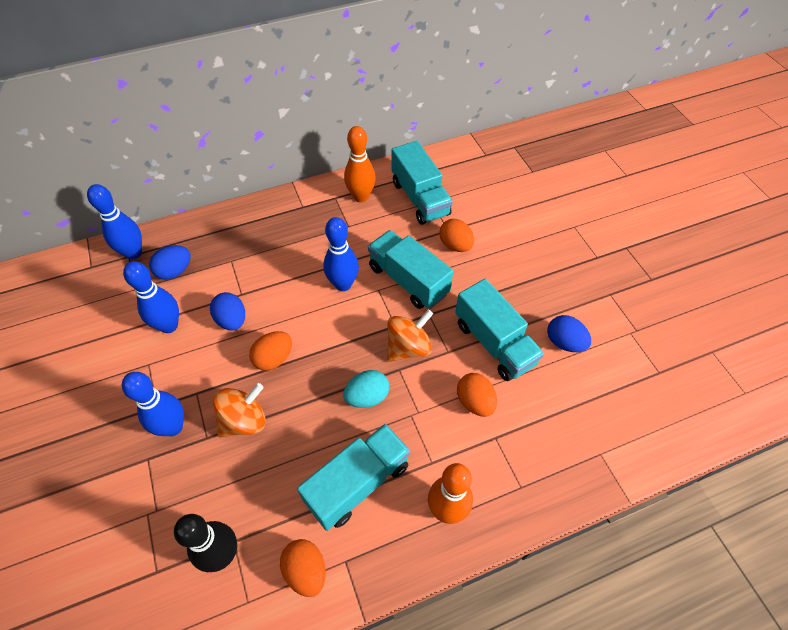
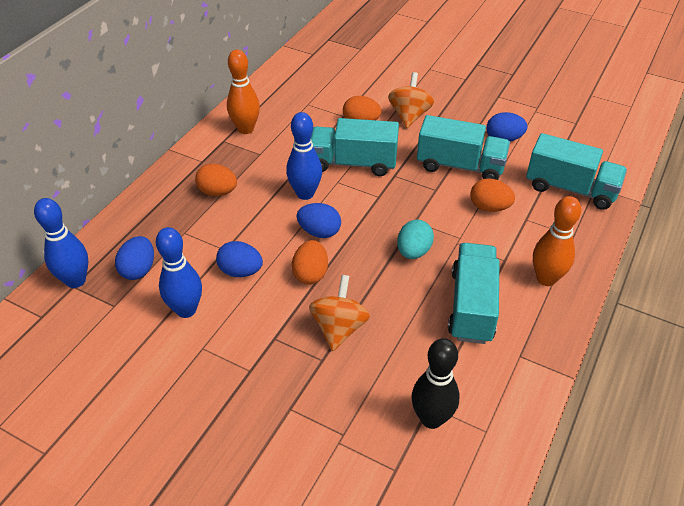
camera: 40 degrees left, 10 degrees down
blue bowling pin [122,372,184,436] -> none
orange egg [280,539,326,597] -> orange egg moved to [195,164,237,196]
orange spinning top [387,309,433,362] -> orange spinning top moved to [388,72,434,128]
turquoise truck [392,141,453,225] -> turquoise truck moved to [526,133,627,210]
none -> blue egg [297,203,341,238]

